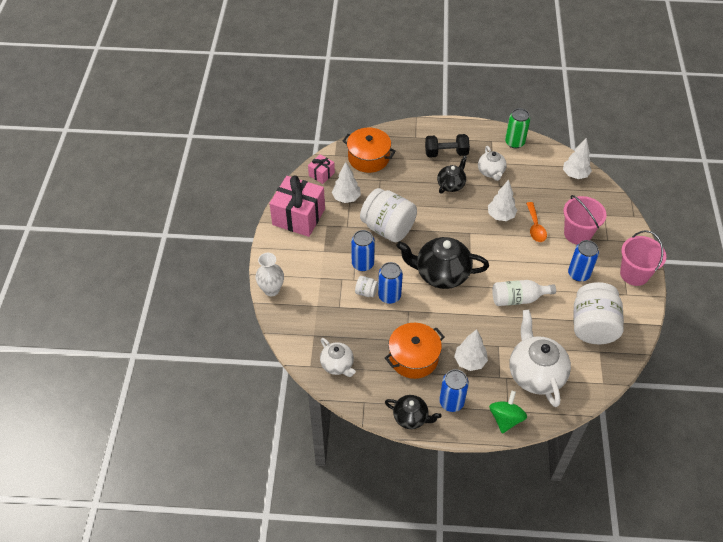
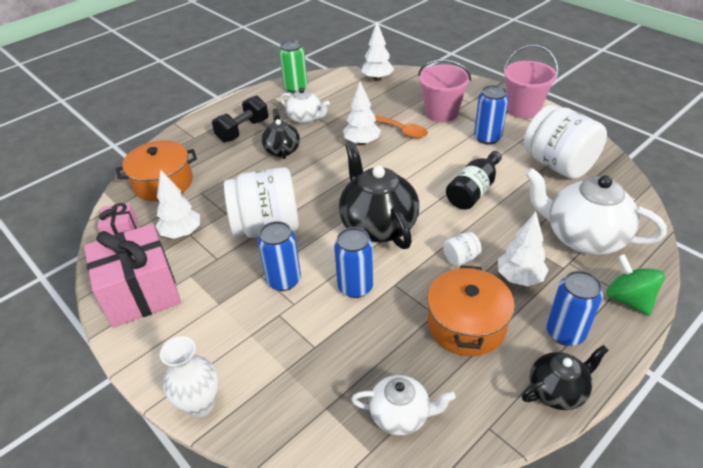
camera: 45 degrees left, 10 degrees down
white jar [355,276,378,297] -> white jar moved to [443,232,482,266]
black teapot [397,237,489,289] -> black teapot turned 105 degrees clockwise [339,143,420,249]
white bottle [492,280,556,306] -> black bottle [446,151,502,210]

